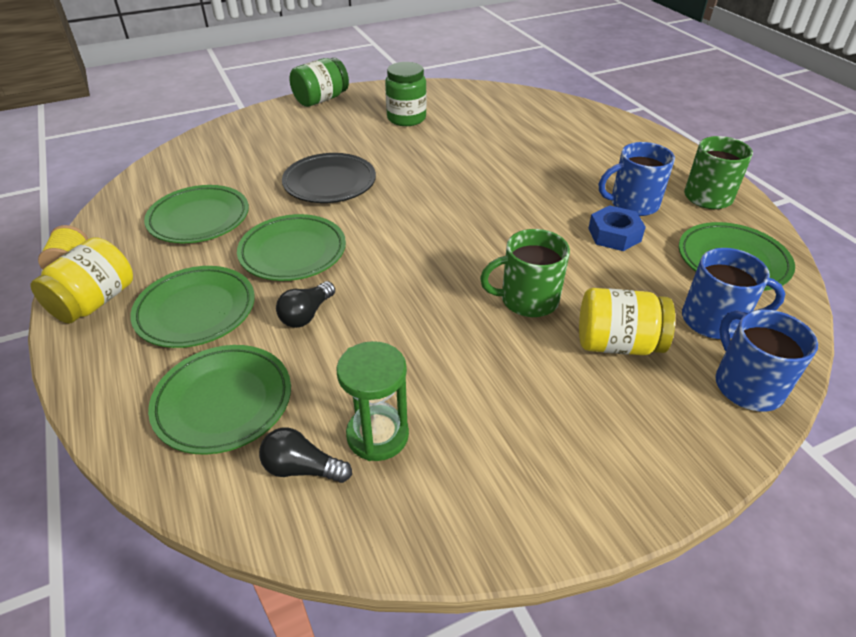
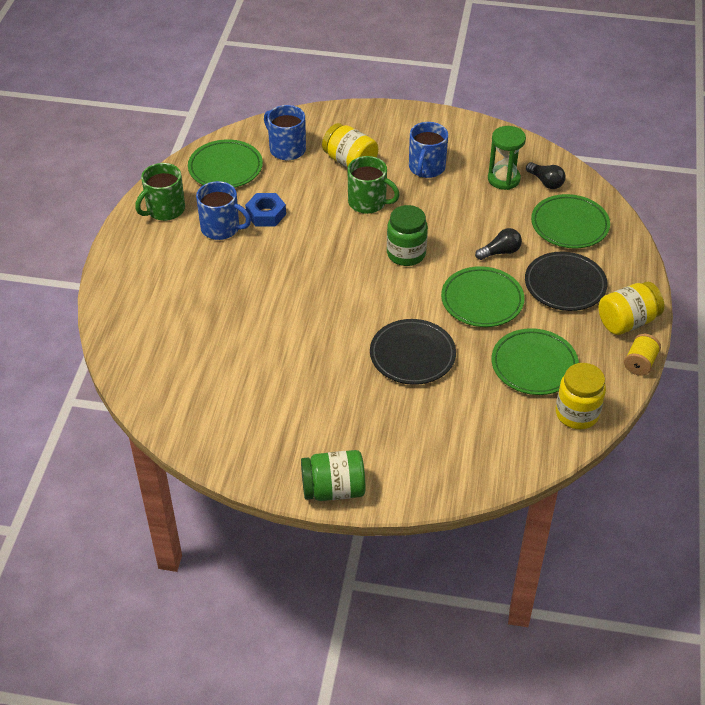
camera: 145 degrees left, 5 degrees up
green plate [130,266,255,348] -> black plate [525,252,608,311]
green jar [385,62,427,126] -> green jar moved to [387,205,428,266]
blue mug [715,310,818,412] -> blue mug moved to [409,122,448,178]
none -> yellow jar [556,363,606,429]

